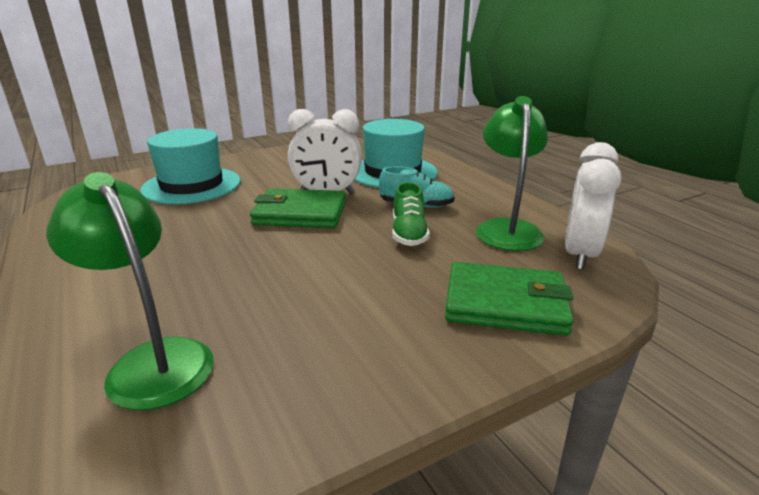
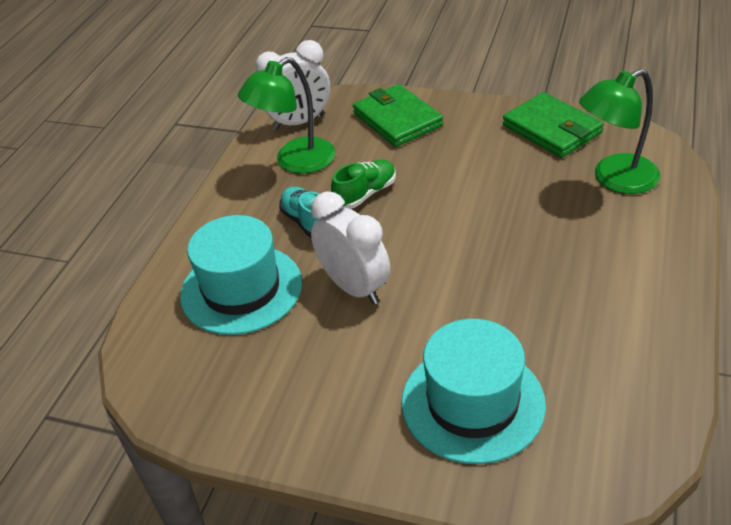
camera: 130 degrees left, 15 degrees up
green lamp [46,172,214,410] -> green lamp turned 60 degrees clockwise [579,69,660,194]
green wallet [250,188,346,228] -> green wallet moved to [503,92,604,158]

